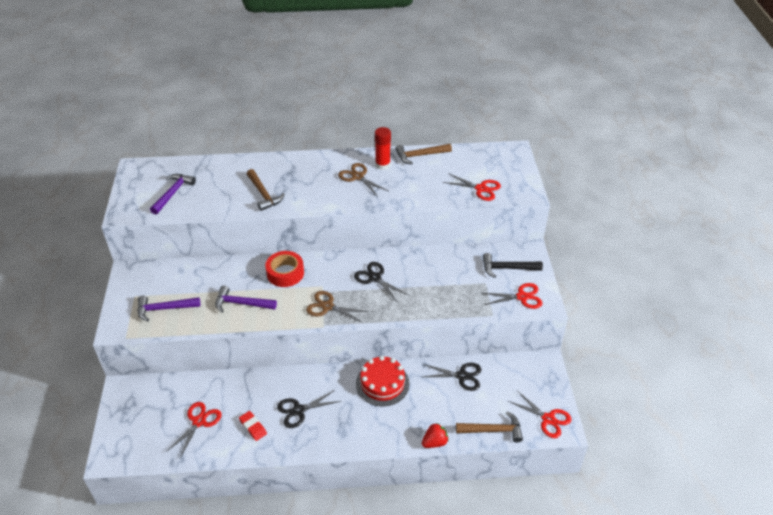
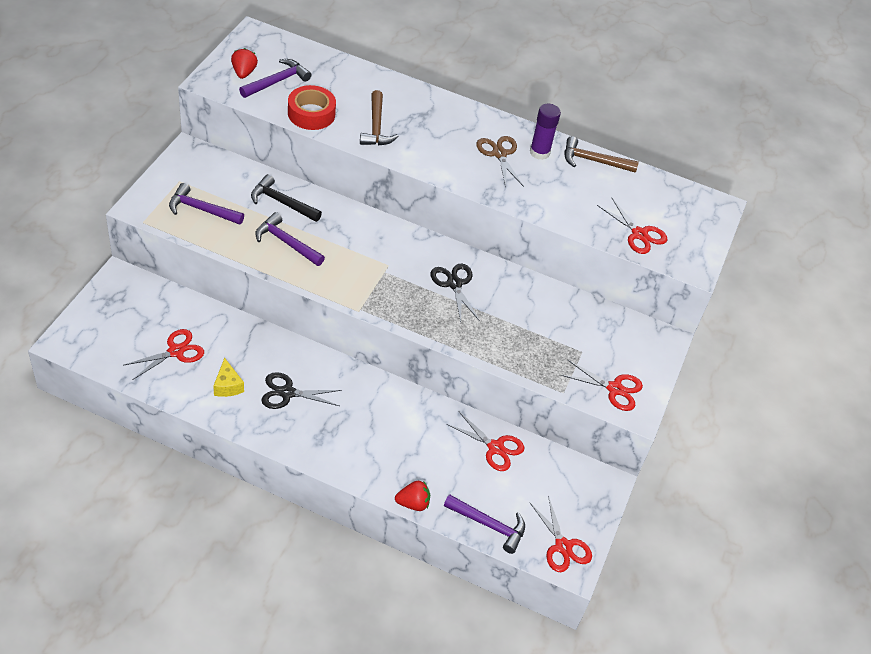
camera: 20 degrees right, 5 degrees up
red eraser [239,411,267,441] -> yellow cheese [213,358,244,397]
red tape [265,251,304,287] -> red tape moved to [288,85,336,130]
brown scissors [306,291,369,323] -> none
red cake [356,356,409,406] -> none
red glue stick [375,127,391,170] -> purple glue stick [530,104,561,160]
black scissors [422,363,481,391] -> red scissors [447,411,524,471]
brown hammer [456,411,523,443] -> purple hammer [444,494,525,554]
black hammer [483,253,543,278] -> black hammer moved to [251,174,322,222]
none -> red strawberry [231,48,258,79]

